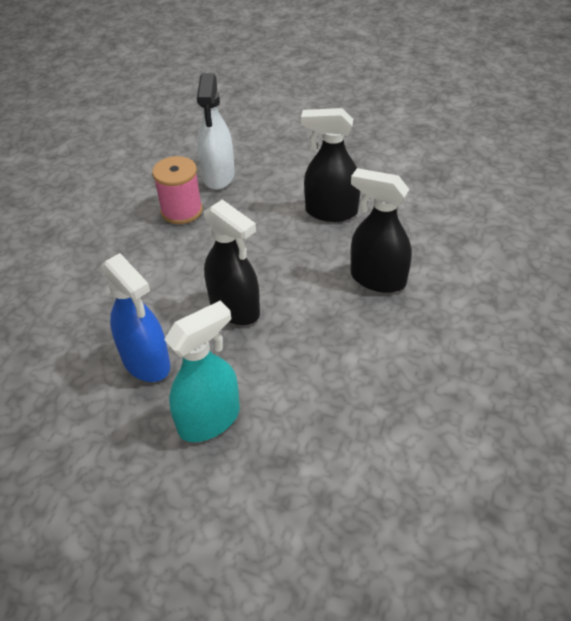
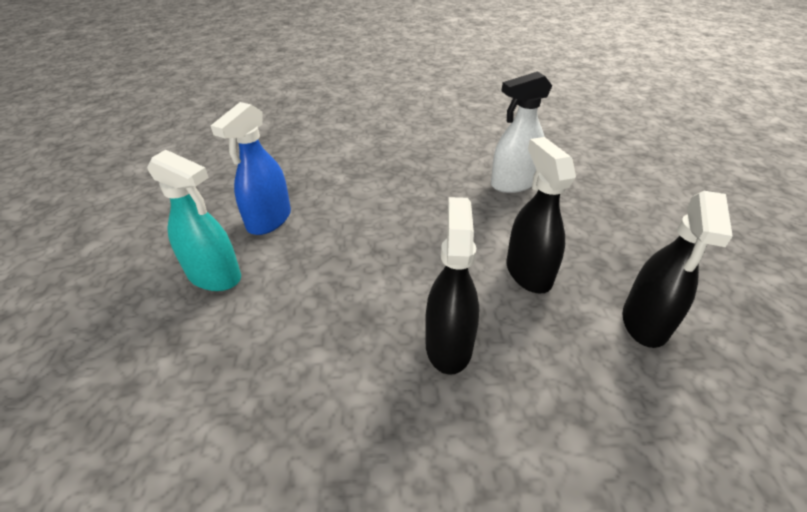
camera: 65 degrees right, 5 degrees down
pink spool [152,156,203,224] -> none
black spray bottle [204,199,260,325] -> black spray bottle moved to [622,191,733,348]

